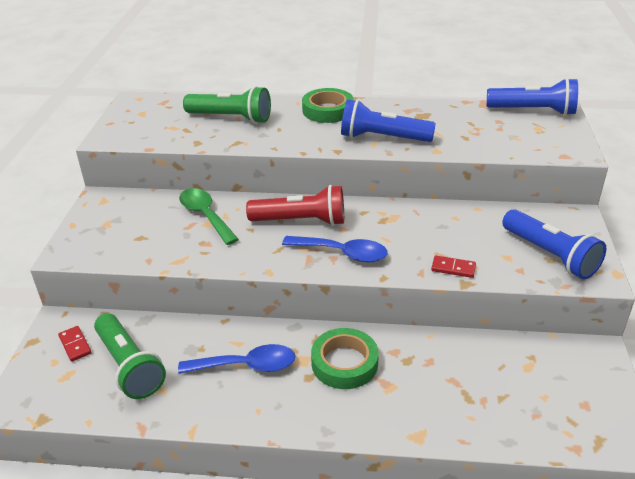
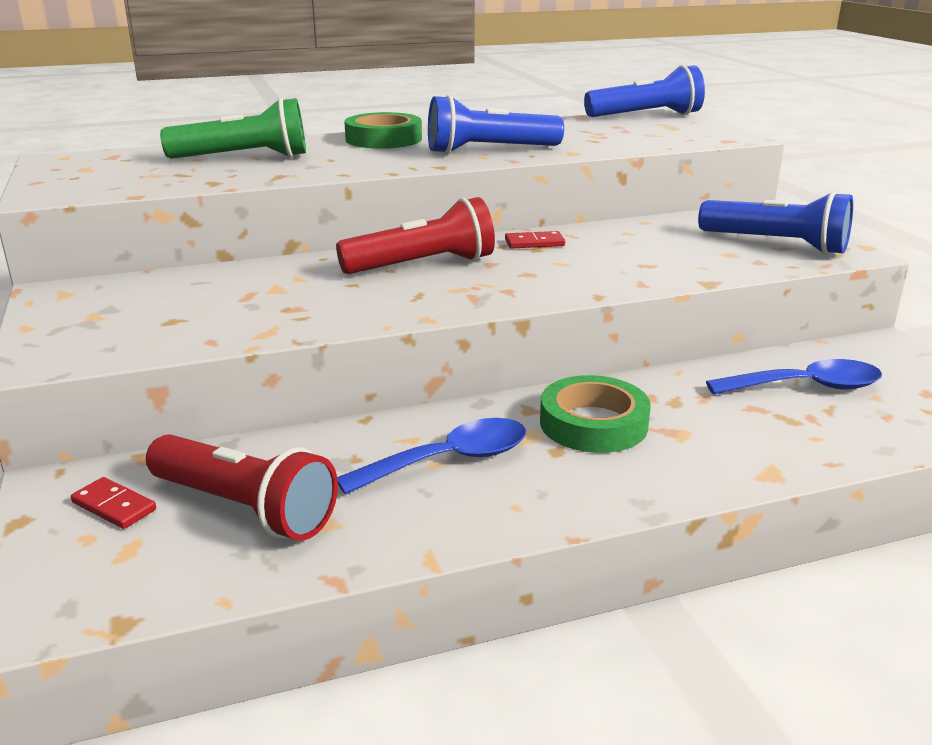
camera: 25 degrees left, 10 degrees down
green flashlight [94,313,166,399] -> red flashlight [146,434,338,541]
green spoon [179,188,239,245] -> none
blue spoon [282,236,388,262] -> blue spoon moved to [706,359,882,394]
red domino [431,256,476,278] -> red domino moved to [505,231,565,249]

